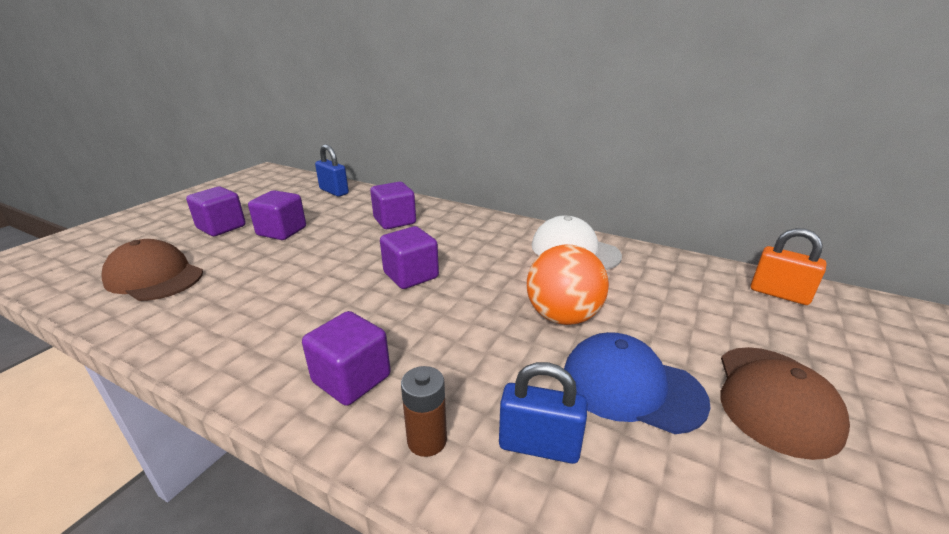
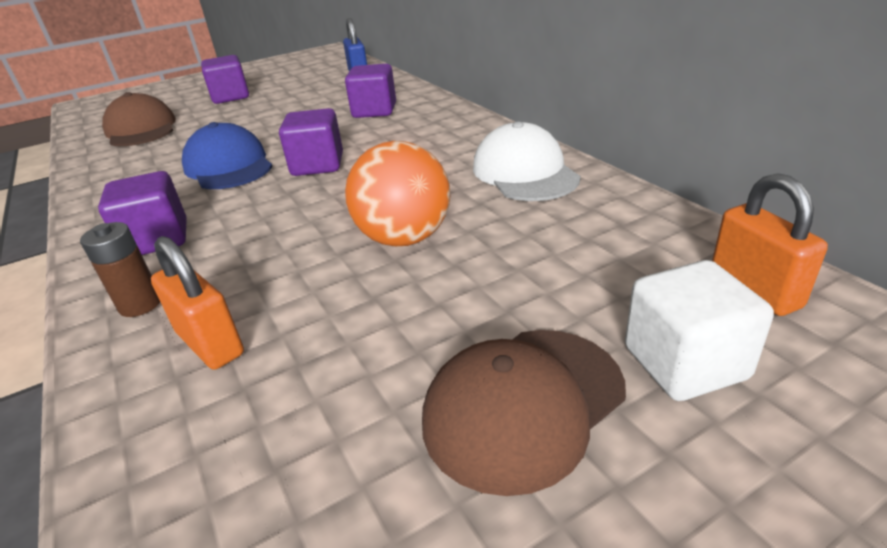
camera: 35 degrees right, 5 degrees up
purple cube [248,190,306,240] -> none
blue padlock [499,362,587,464] -> orange padlock [151,236,244,370]
blue cap [564,332,711,434] -> blue cap moved to [182,122,273,189]
none -> white cube [625,260,774,401]

